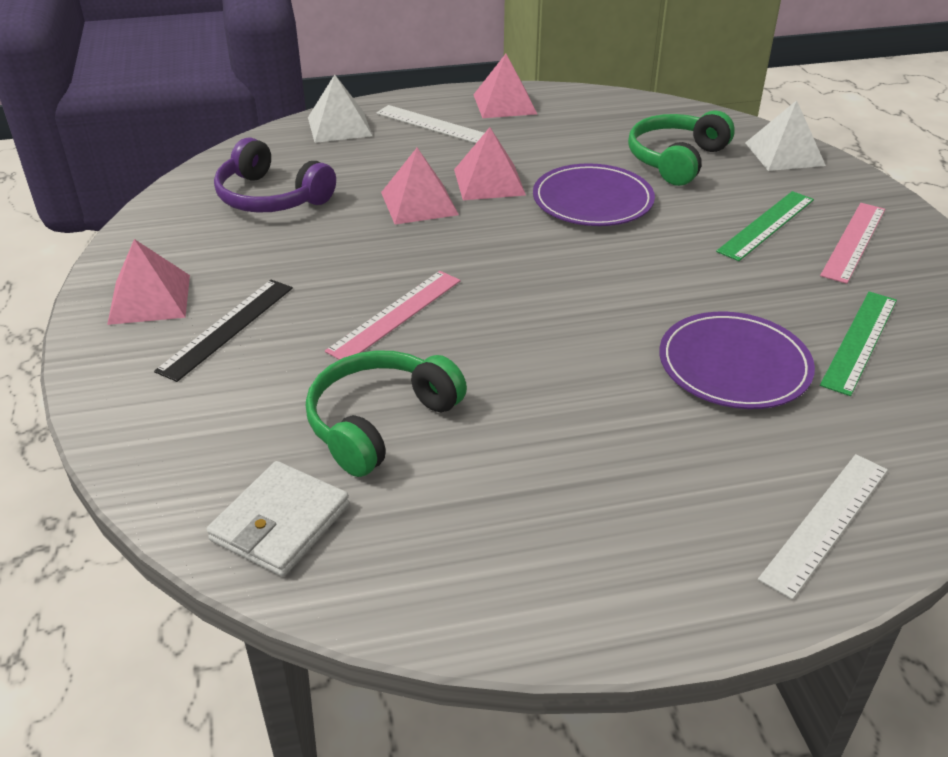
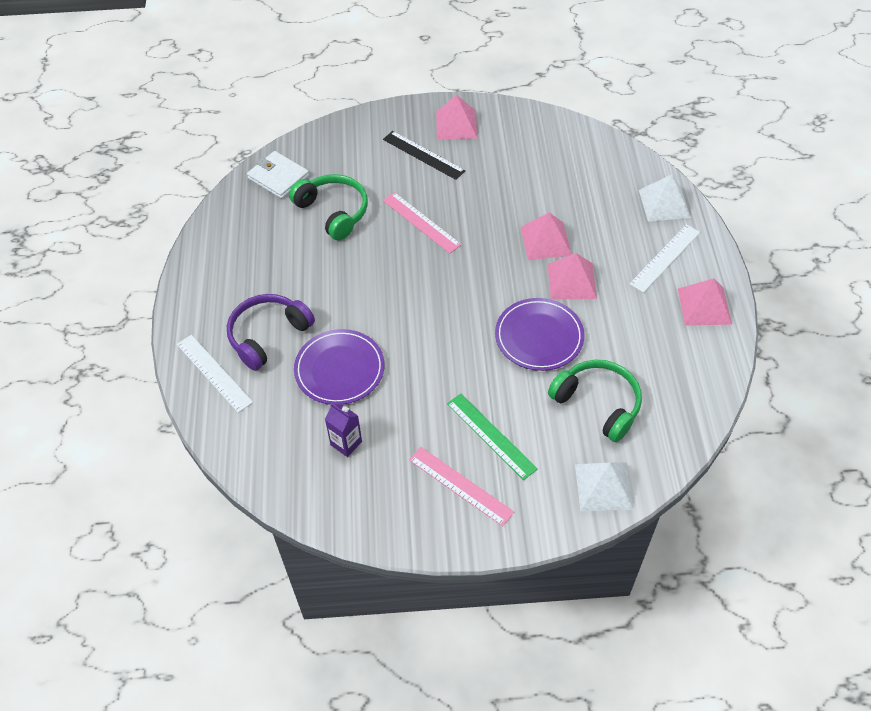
camera: 100 degrees right, 15 degrees up
purple headphones [214,138,336,213] -> purple headphones moved to [227,294,315,371]
green ruler [820,291,897,396] -> purple carton [325,403,362,457]

